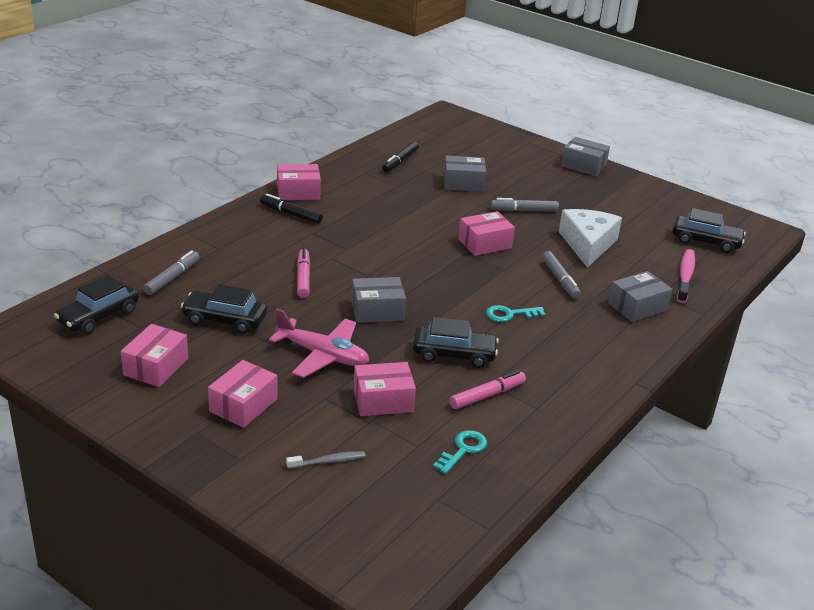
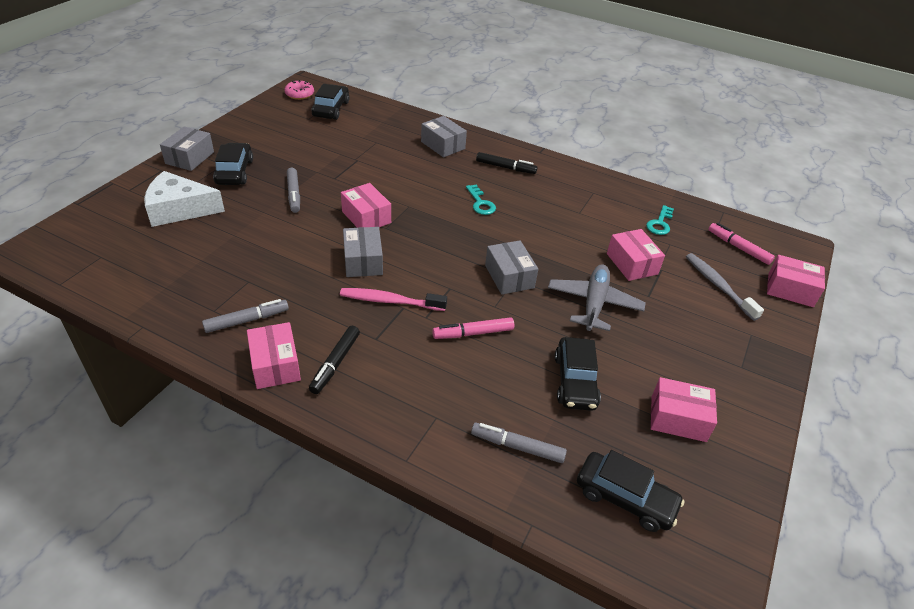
camera: 100 degrees left, 10 degrees up
pink box [208,360,277,428] -> pink box moved to [767,255,825,307]
pink plane [269,309,369,378] -> grey plane [548,264,646,331]
grey toothbrush [286,451,366,469] -> grey toothbrush [686,253,764,321], size x1.64
black marker [382,141,419,172] -> black marker moved to [476,152,537,174]
black car [413,317,499,368] -> black car moved to [213,143,253,185]
turquoise key [433,430,487,474] -> turquoise key turned 90 degrees counterclockwise [646,205,674,235]
grey box [444,155,486,192] -> grey box moved to [343,227,383,277]
pink marker [449,370,526,409] -> pink marker moved to [708,223,775,265]
grey marker [542,251,581,299] -> grey marker moved to [202,299,289,333]
white cheese [559,209,622,268] -> white cheese moved to [144,171,225,227]
pink toothbrush [677,249,695,303] -> pink toothbrush moved to [340,288,447,311]
none -> pink donut [284,80,314,100]

